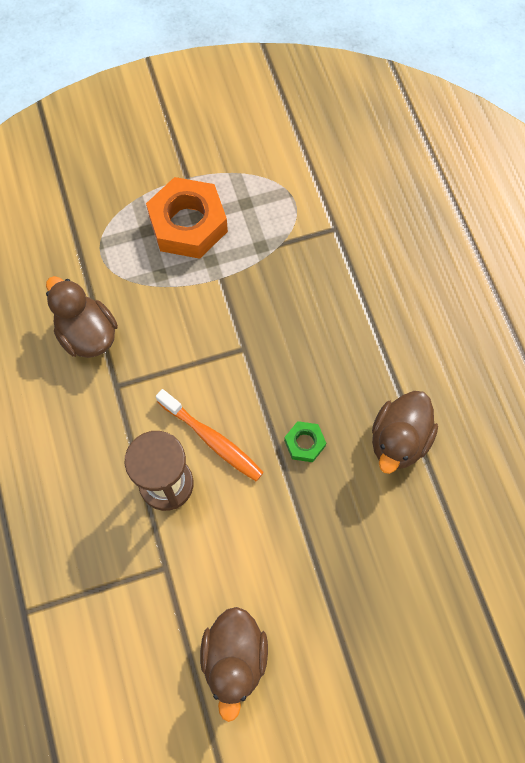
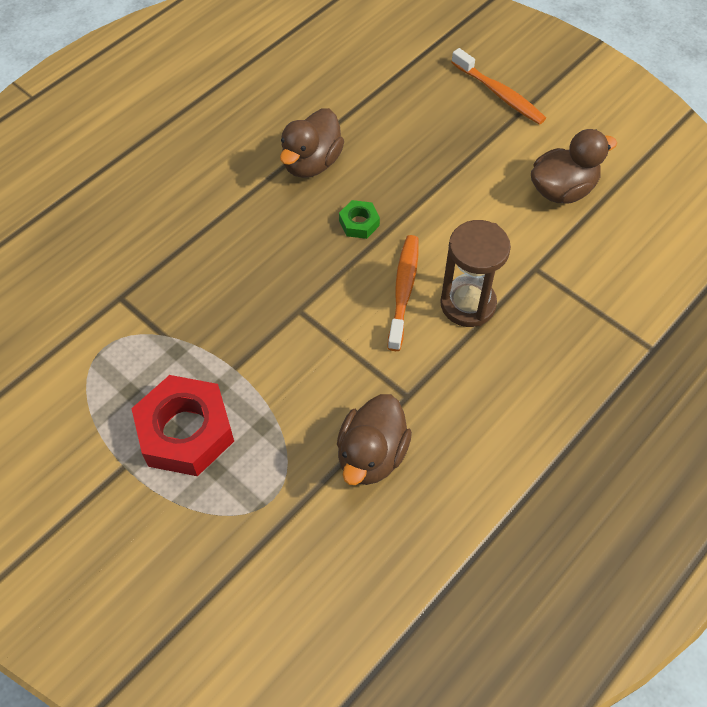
camera: 120 degrees left, 10 degrees down
orange nut [146,177,228,259] -> red nut [131,375,234,476]
brown duck [372,391,438,474] -> brown duck turned 120 degrees clockwise [280,108,344,178]
none -> orange toothbrush [451,48,546,125]

